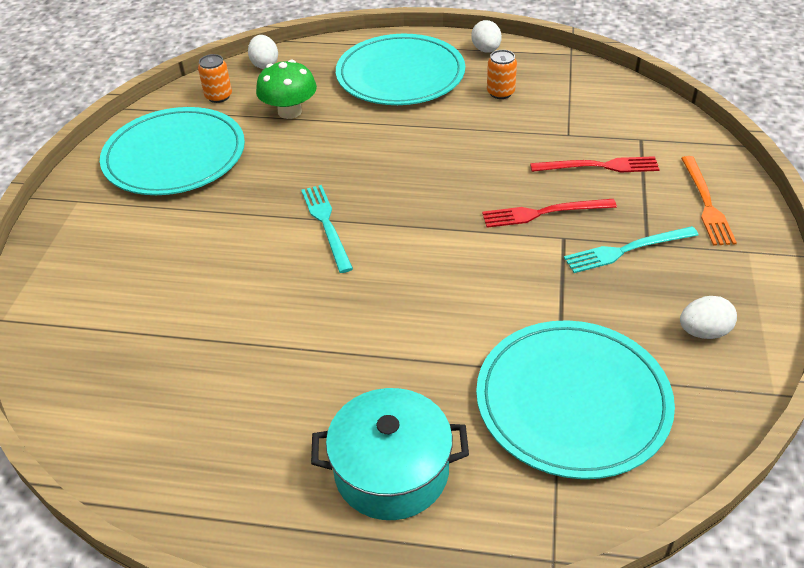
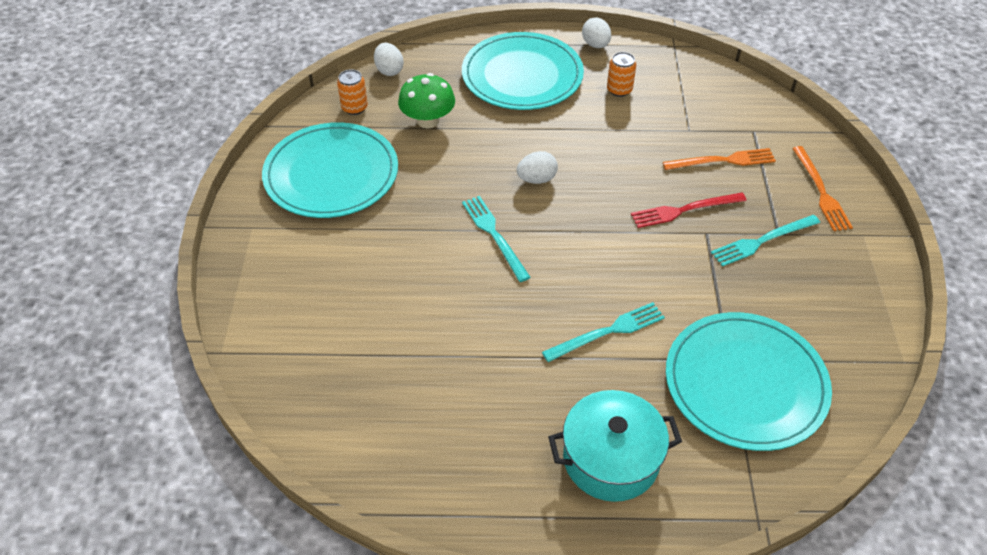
camera: 10 degrees left, 5 degrees up
red fork [530,156,660,172] -> orange fork [663,148,776,170]
white egg [680,296,737,339] -> white egg moved to [517,151,558,184]
none -> turquoise fork [542,302,665,362]

